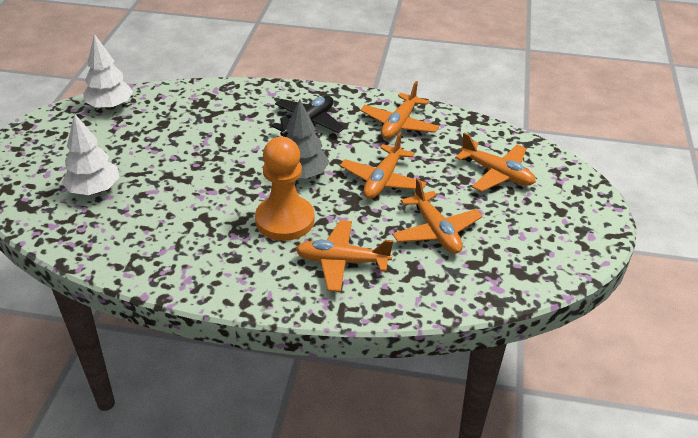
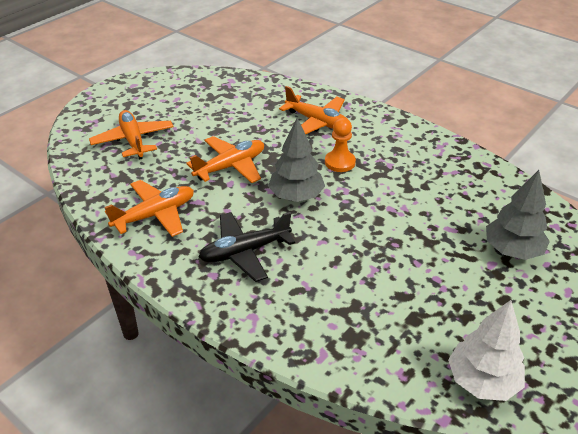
camera: 150 degrees left, 0 degrees up
white tree [62,113,119,195] -> grey tree [486,170,550,260]
orange pawn [255,137,315,241] -> orange pawn [325,118,356,172], size x0.57
orange plane [392,178,483,254] -> none

